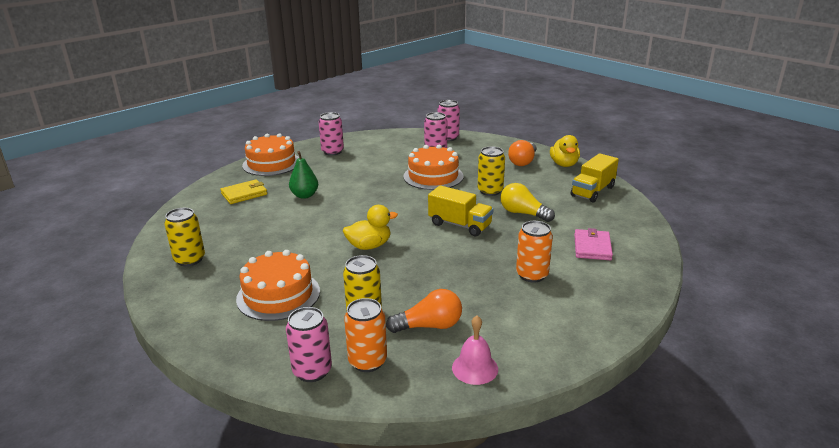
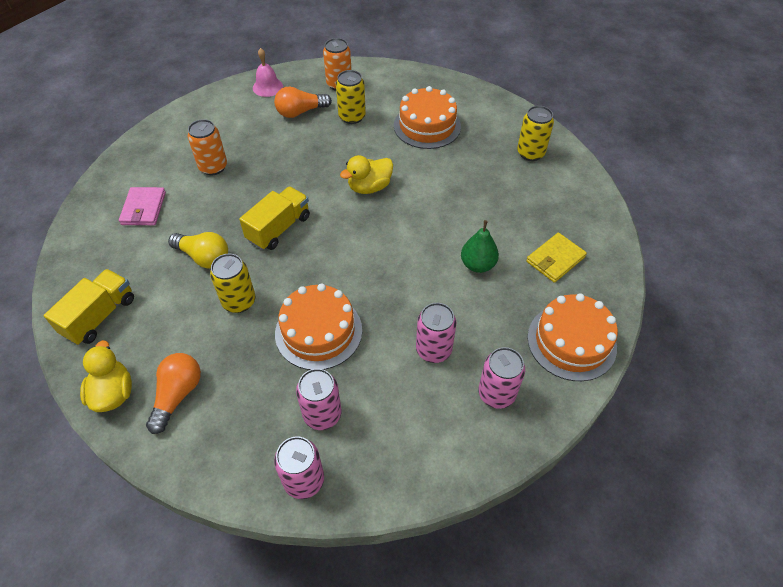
camera: 170 degrees right, 25 degrees up
pink can [286,307,332,382] -> pink can moved to [416,303,457,363]
yellow truck [428,185,493,236] -> yellow truck turned 105 degrees clockwise [239,186,310,250]

